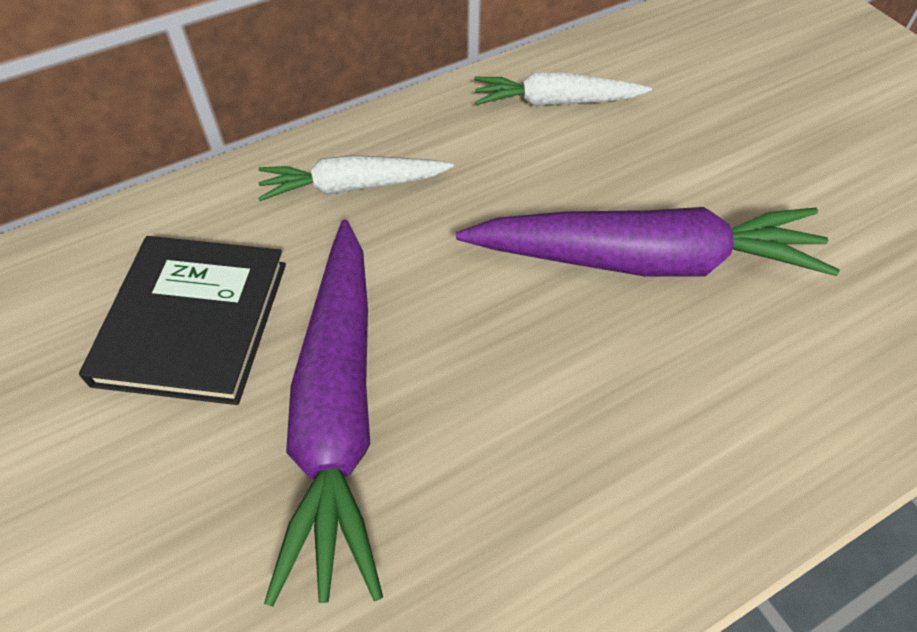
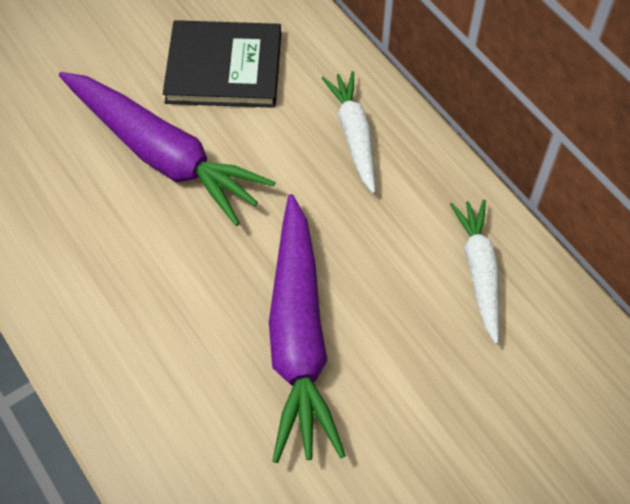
camera: 85 degrees right, 5 degrees up
purple carrot [264,219,383,607] -> purple carrot turned 135 degrees counterclockwise [59,72,275,226]

